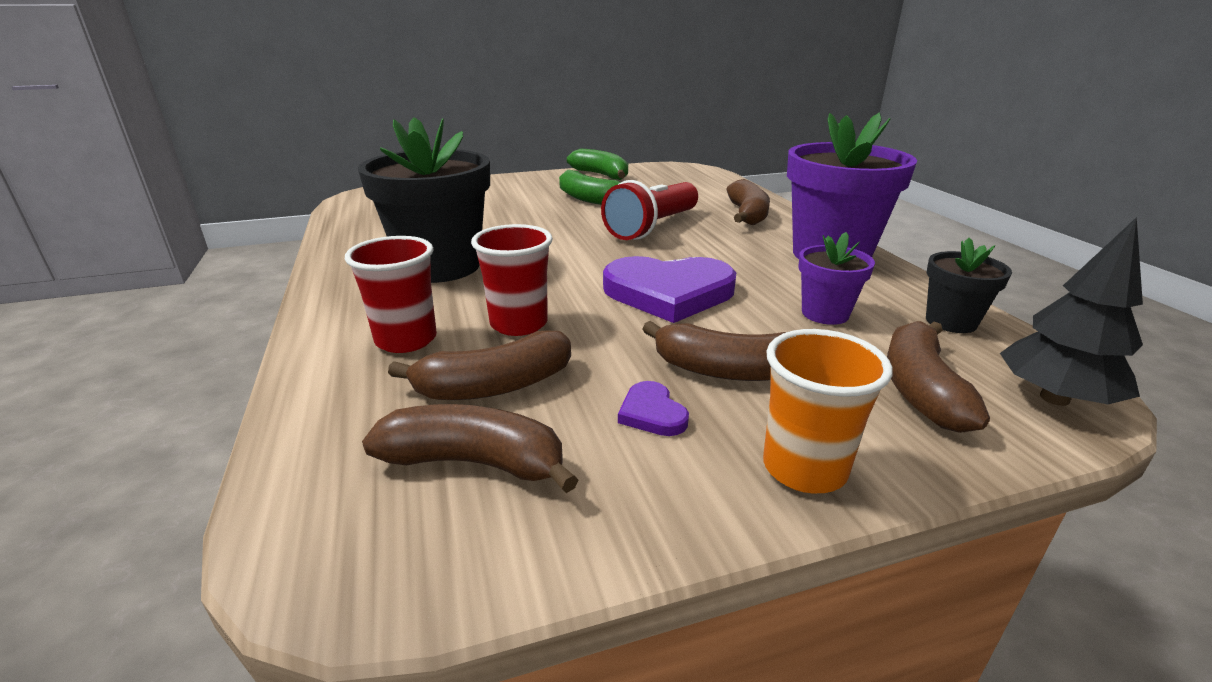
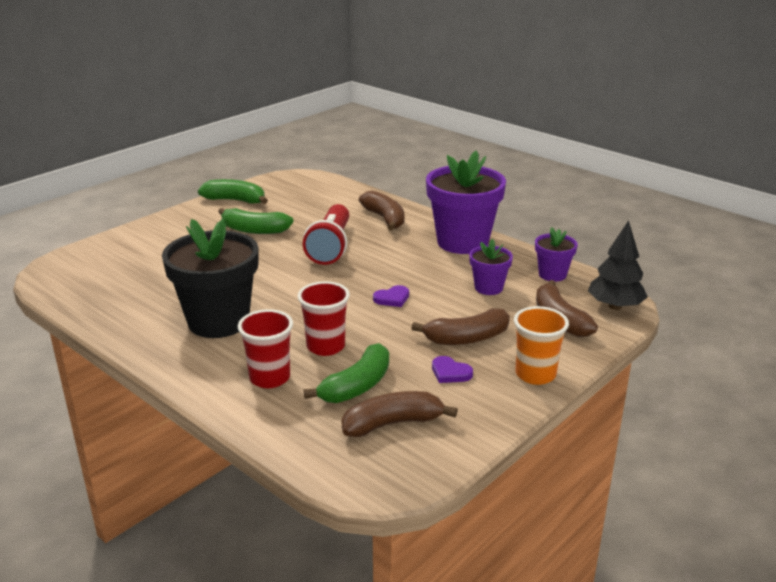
camera: 30 degrees left, 0 degrees up
brown banana [388,331,571,400] -> green banana [304,343,389,403]
purple heart [603,256,736,323] -> purple heart [373,285,409,307], size x0.43
black flower pot [926,238,1012,333] -> purple flower pot [535,227,578,282]

